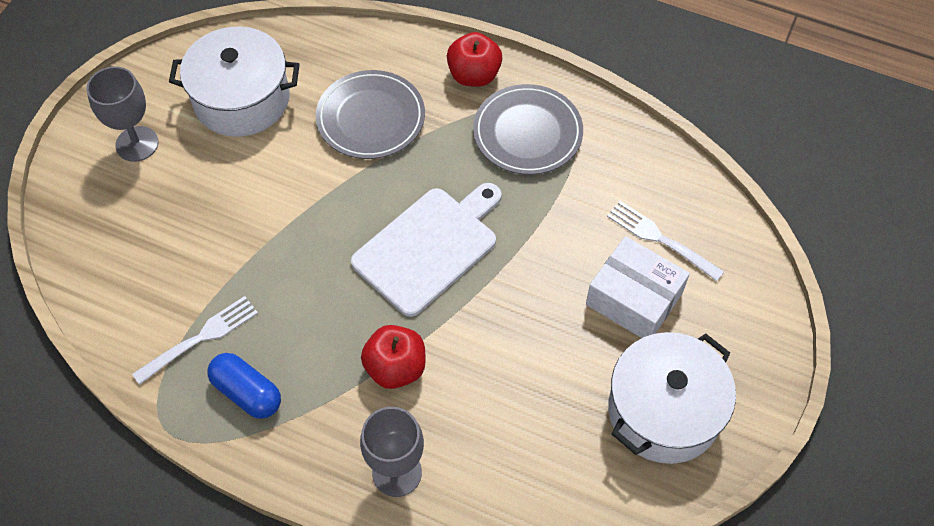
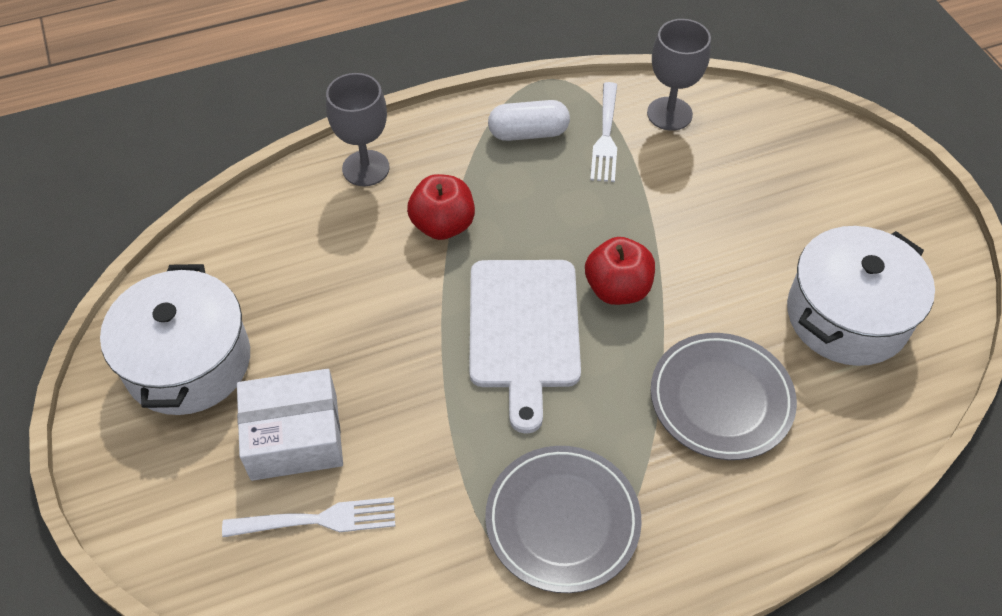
camera: 135 degrees right, 5 degrees down
grey goblet [87,66,158,162] -> grey goblet moved to [647,19,711,131]
blue capsule [207,353,281,419] -> white capsule [488,100,570,141]
red apple [447,32,502,87] -> red apple moved to [585,237,655,305]

